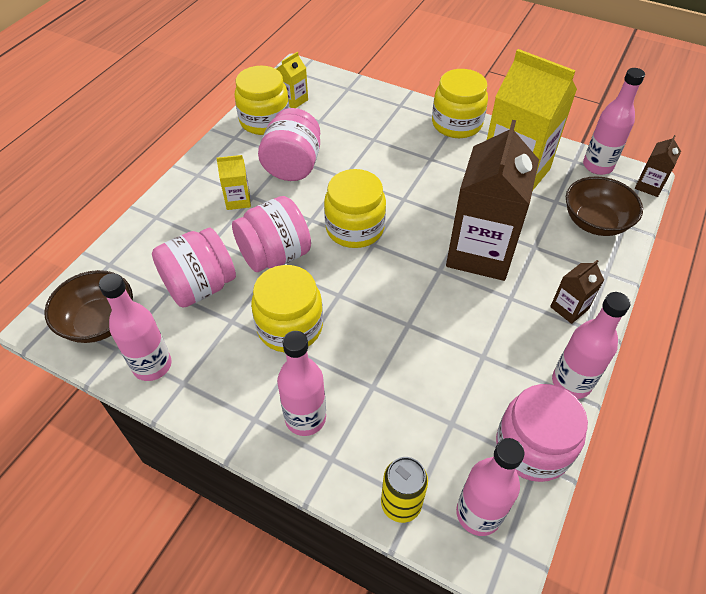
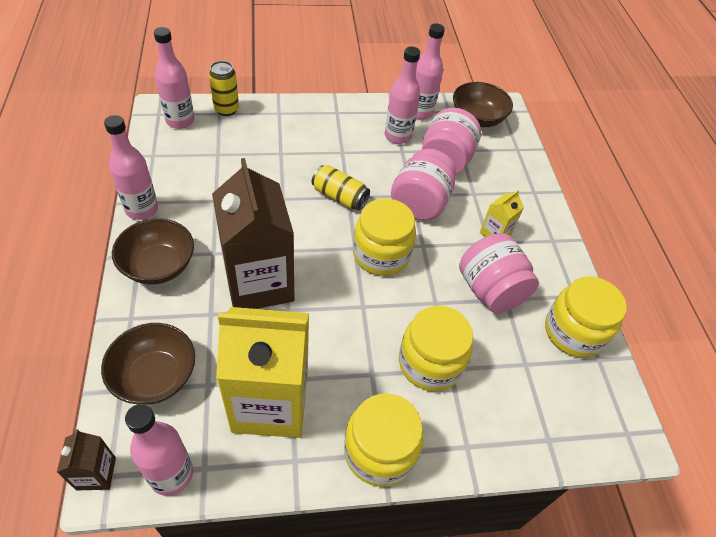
camera: 140 degrees right, 0 degrees up
yellow jar [251,265,323,353] -> yellow jar moved to [399,306,473,391]
yellow carton [276,52,308,108] -> none
pink bottle [277,331,326,436] -> pink bottle moved to [385,46,420,144]
pink jar [496,384,588,482] -> none
brown carton [550,260,604,324] -> brown bowl [112,218,194,285]
none -> yellow can [312,165,370,210]

